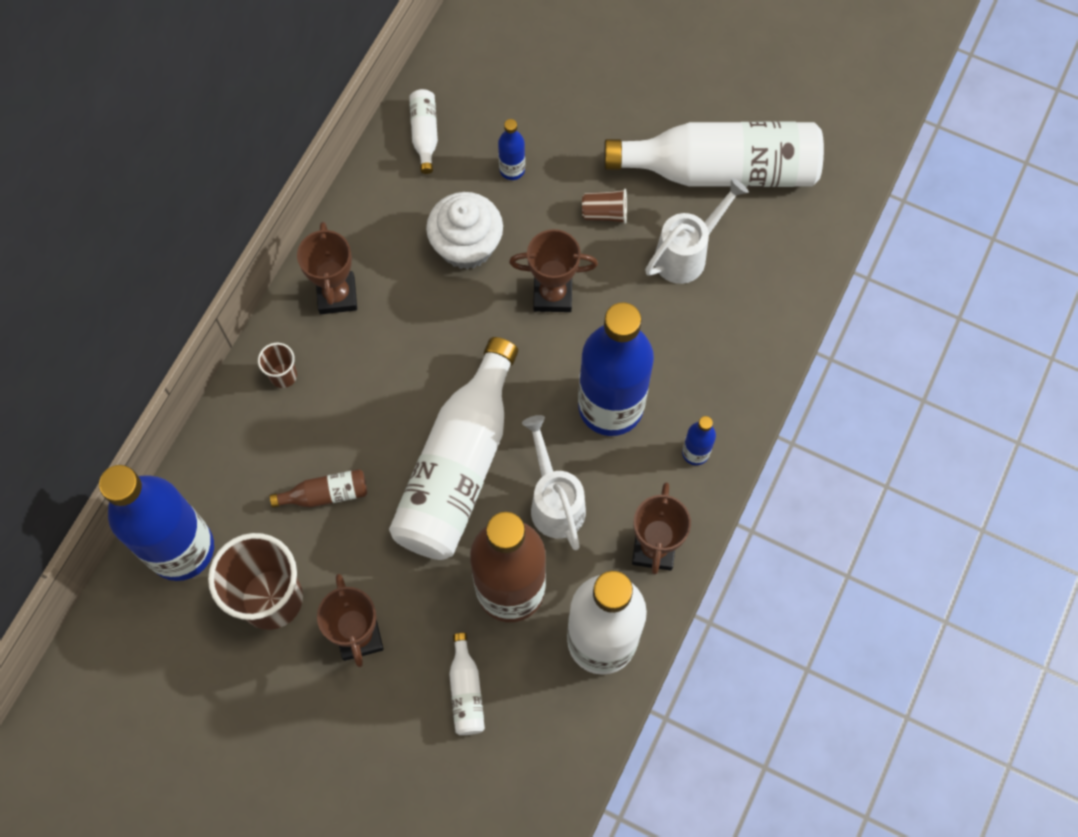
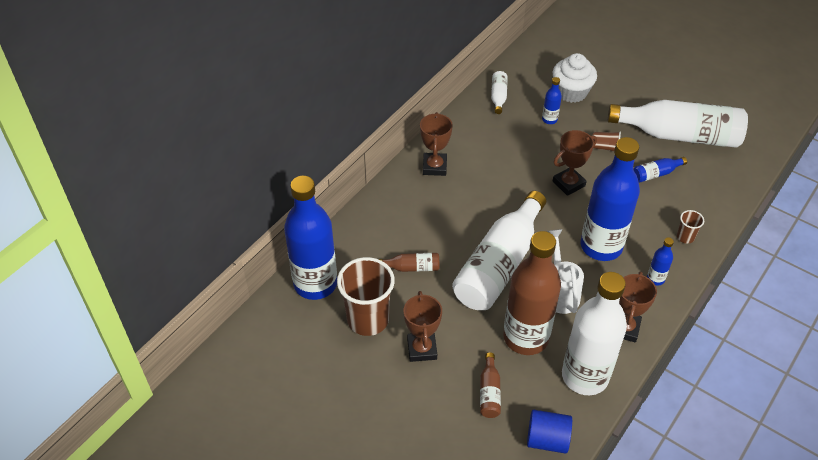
camera: 10 degrees right, 20 degrees down
brown cup [258,343,297,388] -> brown cup moved to [677,210,704,244]
white cupcake [426,192,503,269] -> white cupcake moved to [553,53,597,103]
white bottle [449,633,485,735] -> brown bottle [480,353,501,418]
brown trophy [509,229,598,312] -> brown trophy turned 45 degrees counterclockwise [553,130,597,196]
white watering can [645,178,749,284] -> blue bottle [633,157,687,183]
none -> blue cylinder [527,410,572,454]

